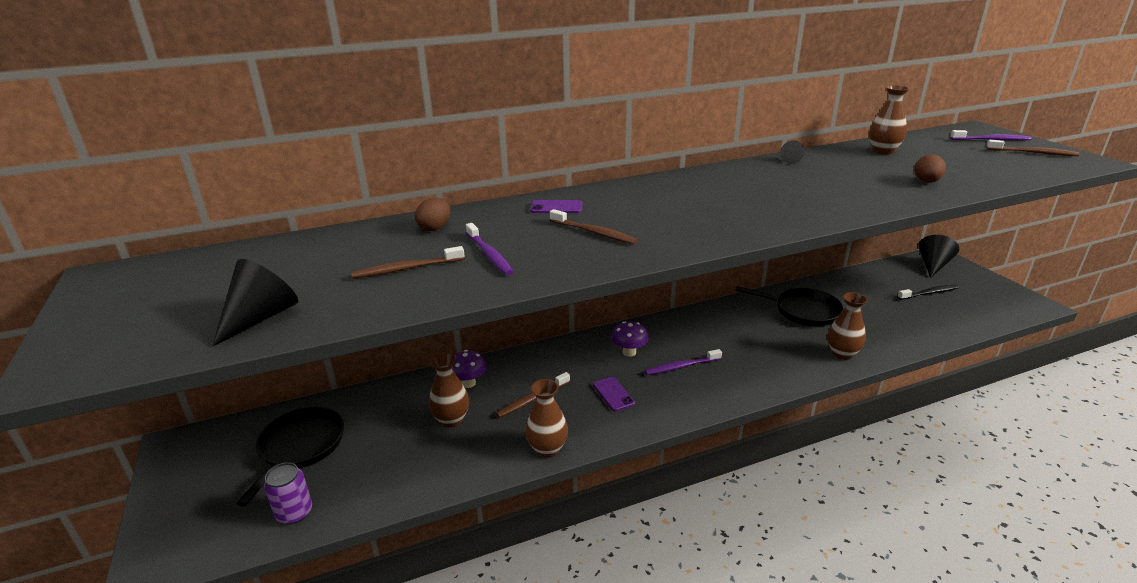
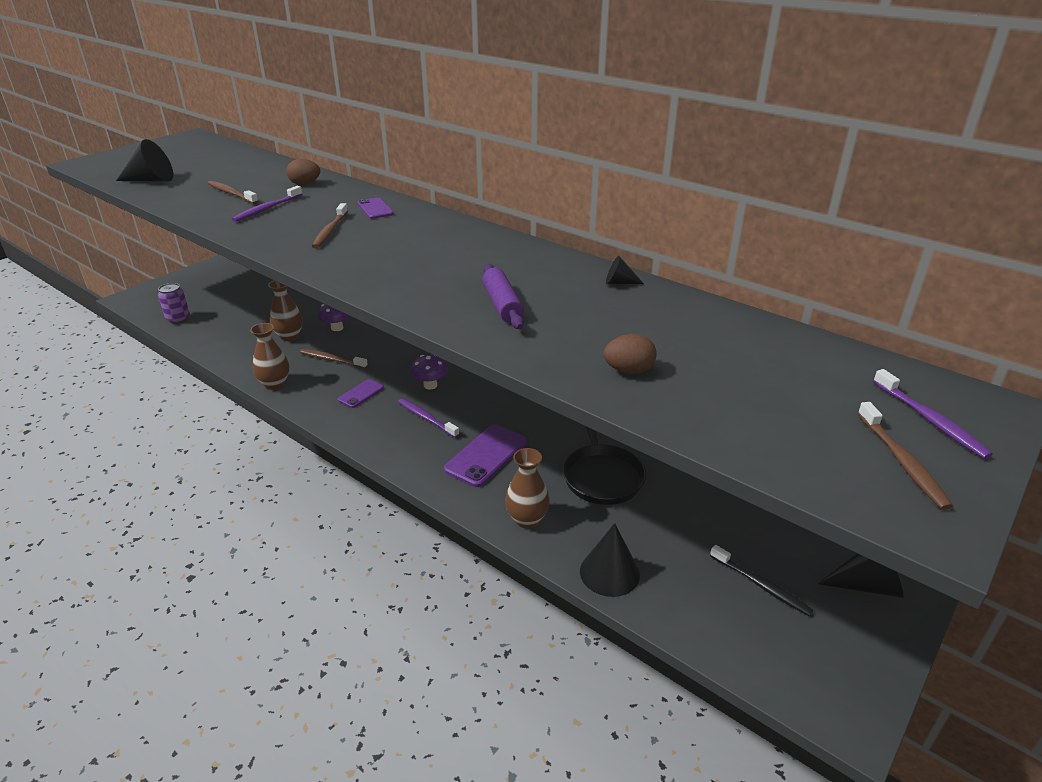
camera: 60 degrees right, 5 degrees up
black pan [236,407,344,507] -> none
brown vase [869,85,910,155] -> none
none -> purple phone [444,425,527,487]
none -> purple rolling pin [482,264,524,329]
none -> black cone [580,523,640,597]

